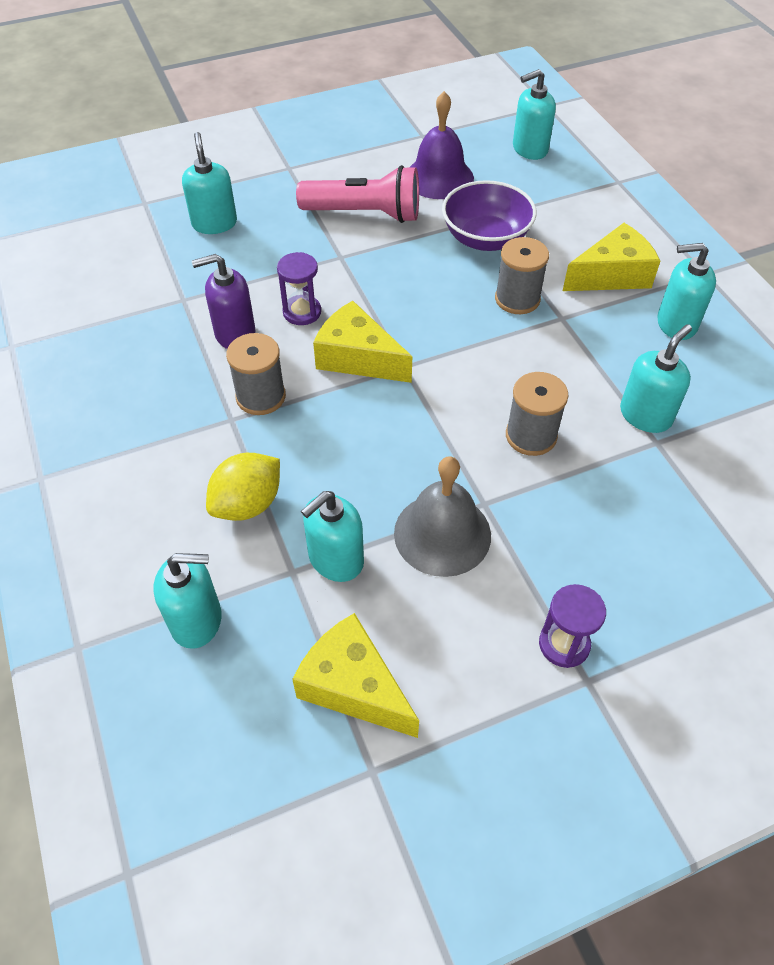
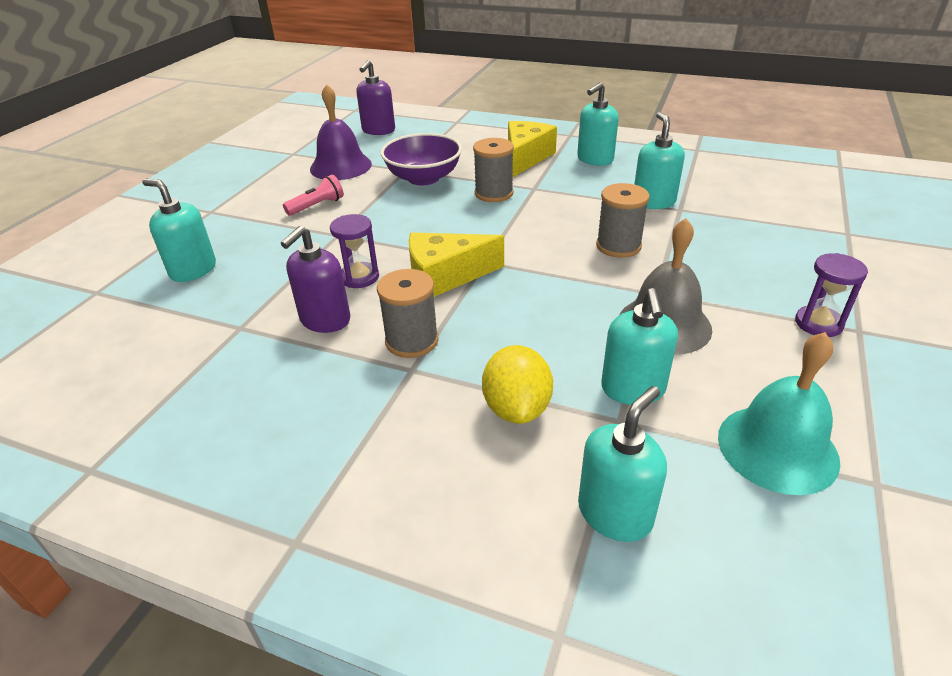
camera: 45 degrees left, 15 degrees down
yellow cheese [292,613,419,738] -> turquoise bell [718,332,841,495]
pink flashlight [296,165,419,223] -> pink flashlight [283,175,344,216], size x0.52
turquoise soap dispenser [513,69,556,160] -> purple soap dispenser [356,60,395,135]

